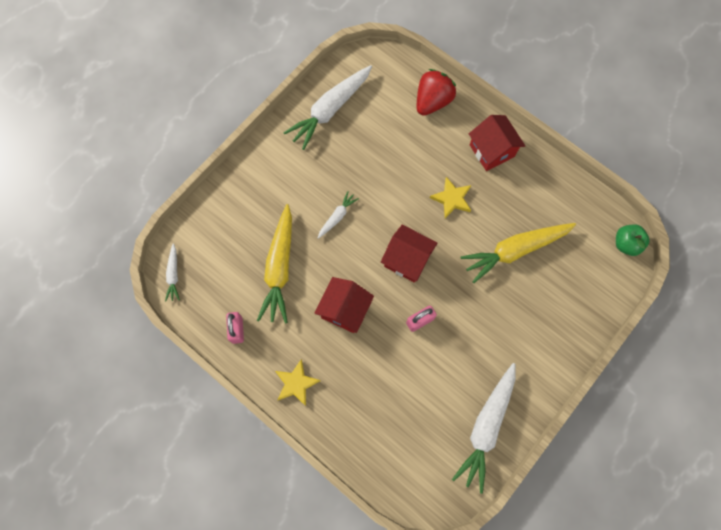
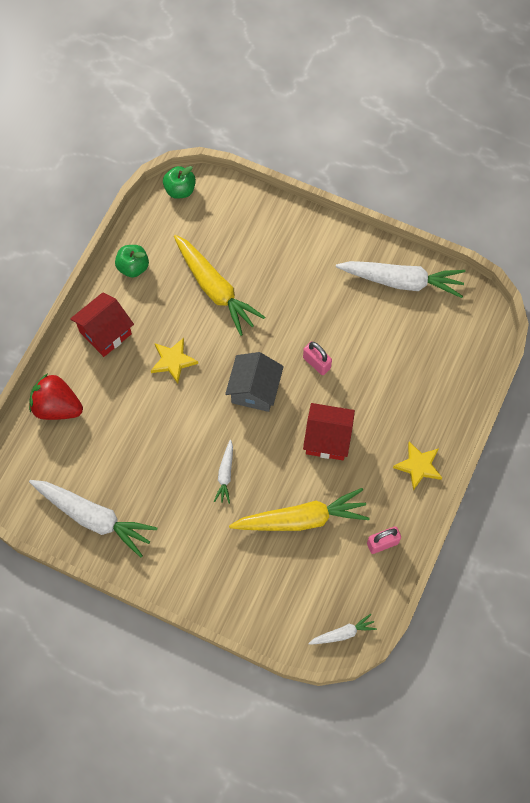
camera: 105 degrees left, 5 degrees down
white carrot [318,191,359,239] -> white carrot turned 105 degrees counterclockwise [214,440,233,504]
red house [381,224,438,282] -> grey house [225,352,284,412]
none -> green apple [115,245,149,278]

